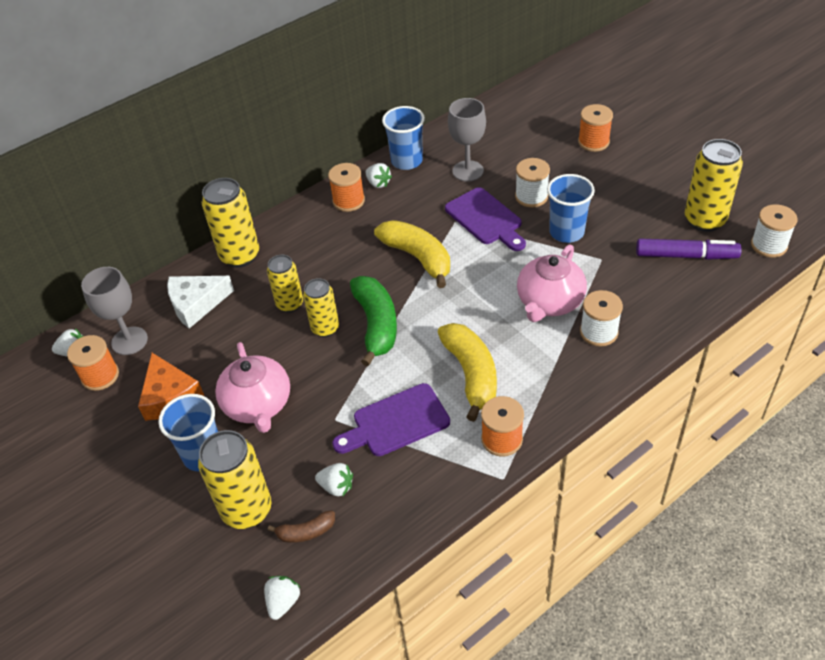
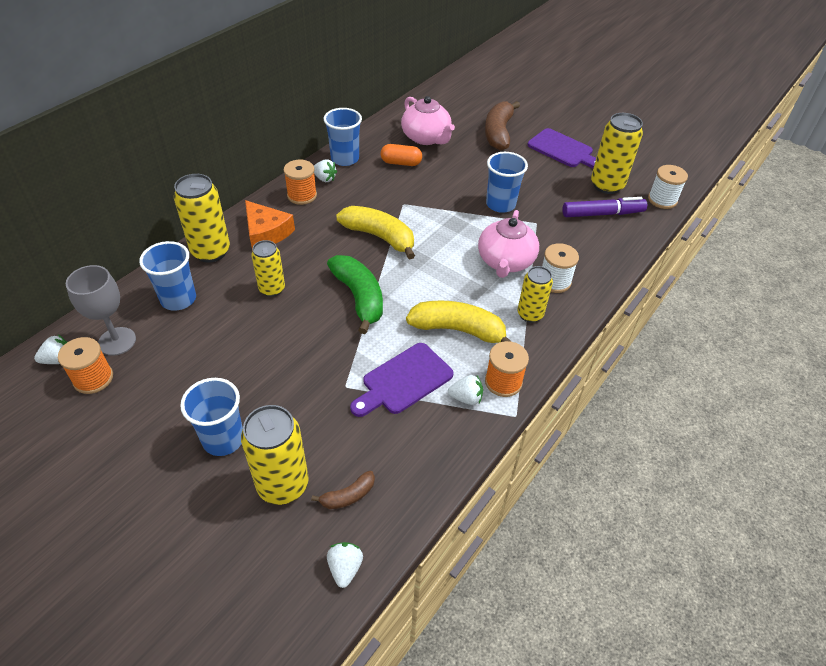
camera: 20 degrees left, 0 degrees up
orange cheese [138,353,204,421] -> orange cheese moved to [245,200,295,251]
white cheese [167,276,234,329] -> blue cup [139,241,196,311]
pink teapot [215,342,290,433] -> pink teapot moved to [401,96,455,145]
yellow can [303,278,339,337] -> yellow can moved to [518,266,553,323]
white strawberry [315,463,353,496] -> white strawberry moved to [448,375,483,405]
yellow banana [438,323,497,422] -> yellow banana turned 45 degrees counterclockwise [406,301,512,343]
purple cutting board [445,187,526,251] -> purple cutting board moved to [527,128,596,168]
grey goblet [448,98,486,182] -> orange capsule [381,144,422,166]
white spool [515,158,550,208] -> none
orange spool [578,104,613,152] -> brown banana [485,101,520,150]

